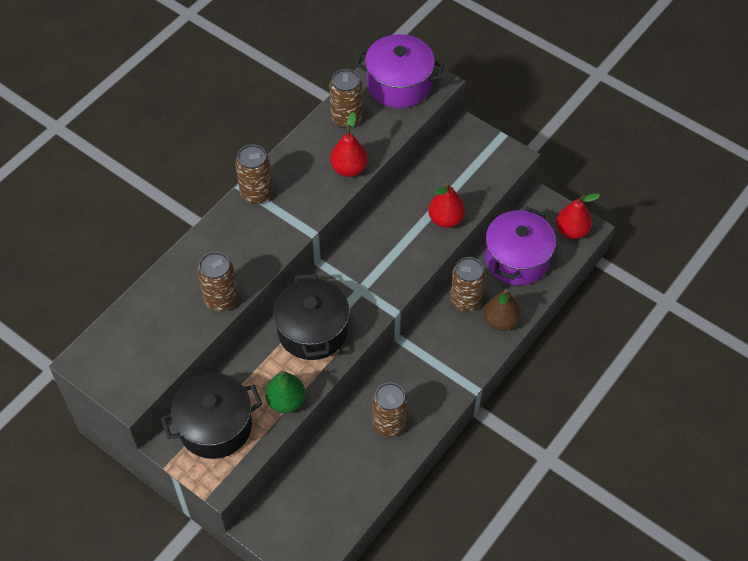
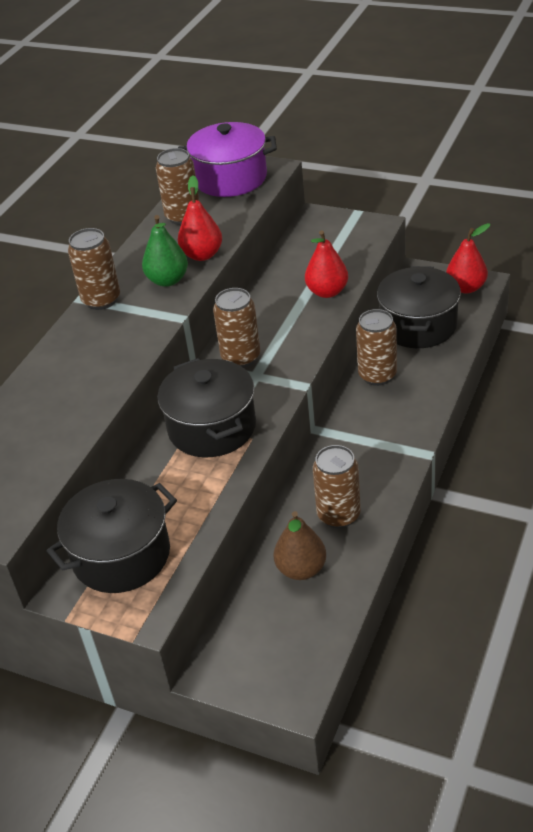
camera: 10 degrees left, 15 degrees down
brown can [197,252,238,311] -> brown can moved to [213,288,260,368]
green pear [265,371,306,413] -> green pear moved to [142,215,188,287]
brown pear [484,289,521,331] -> brown pear moved to [274,511,326,580]
purple pot [485,207,556,285] -> black pot [377,266,461,348]

